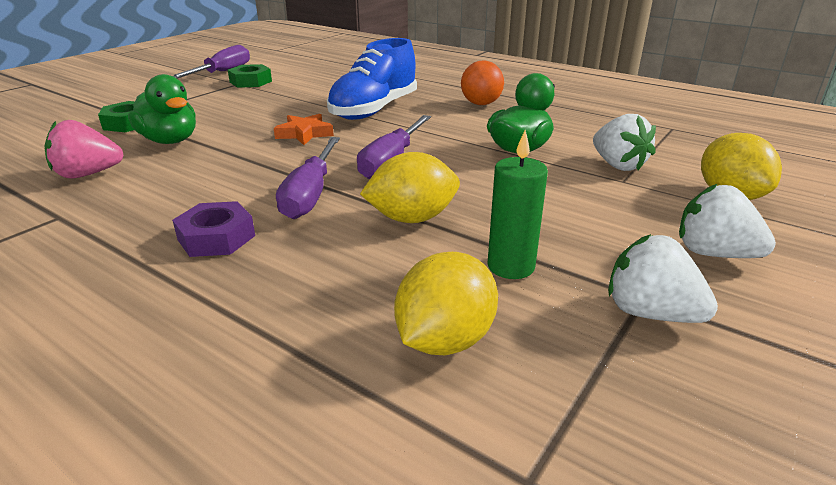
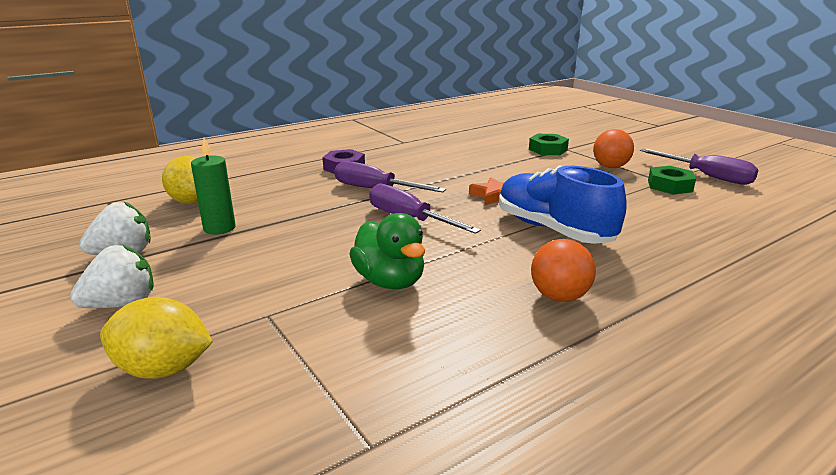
camera: 110 degrees right, 5 degrees down
pink strawberry [44,120,124,179] -> none
green duck [128,74,196,144] -> none
yellow lemon [360,152,460,223] -> none
white strawberry [593,114,656,171] -> none
none -> orange ball [593,129,634,168]

